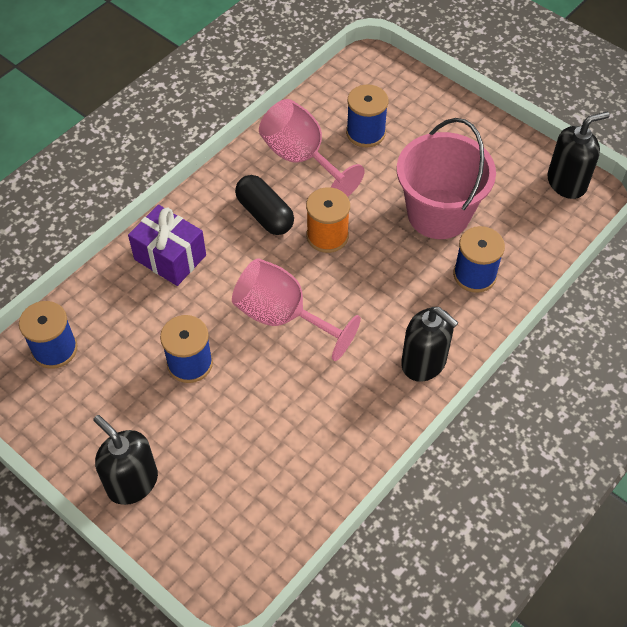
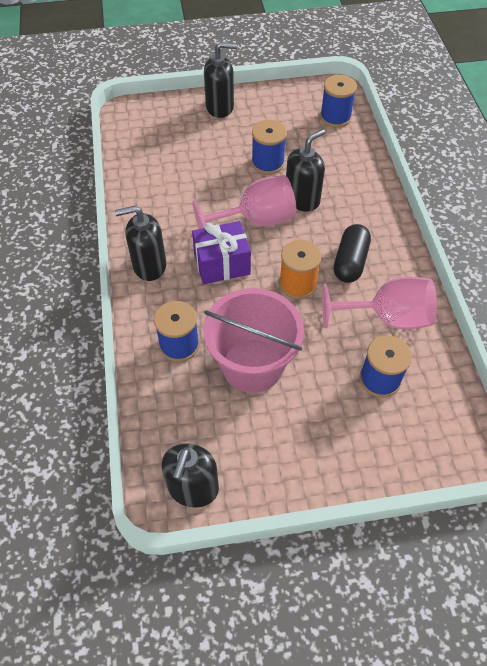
camera: 130 degrees right, 0 degrees up
purple gift [128,205,206,286] -> purple gift moved to [192,221,251,284]
black capsule [235,175,294,235] -> black capsule turned 75 degrees counterclockwise [334,224,371,283]
none -> black soap dispenser [286,129,325,212]

